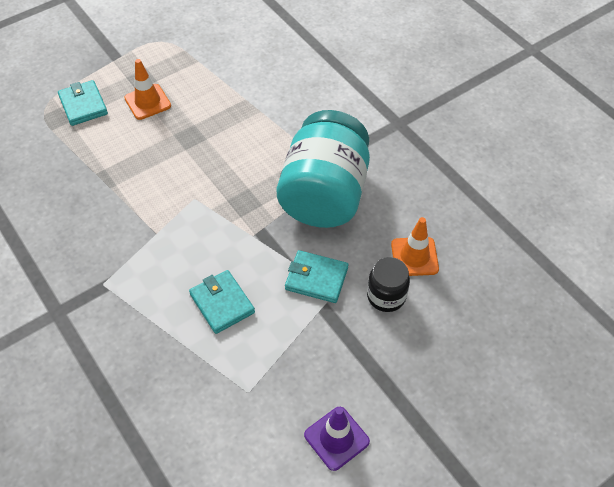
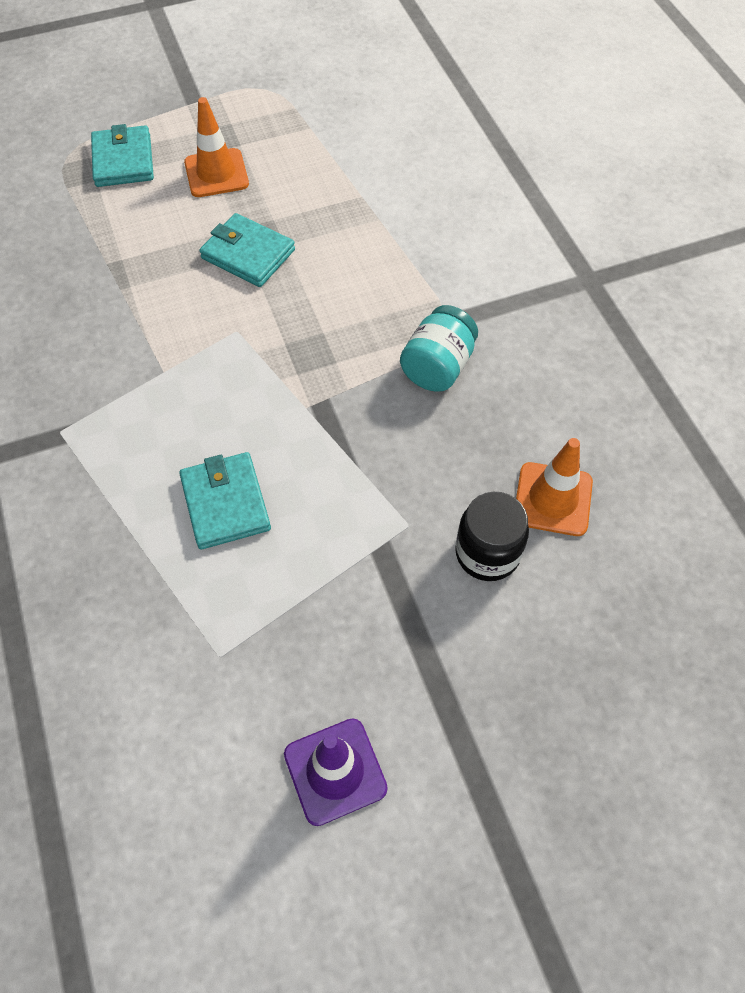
camera: 15 degrees right, 5 degrees up
turquoise jar [277,110,370,228] -> turquoise jar [400,305,478,392], size x0.46
turquoise wallet [285,250,348,303] -> turquoise wallet moved to [199,213,295,287]

